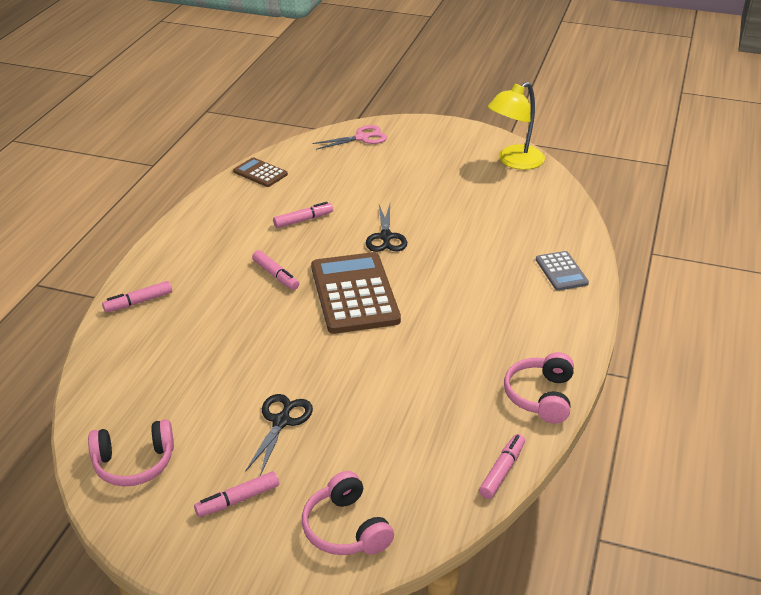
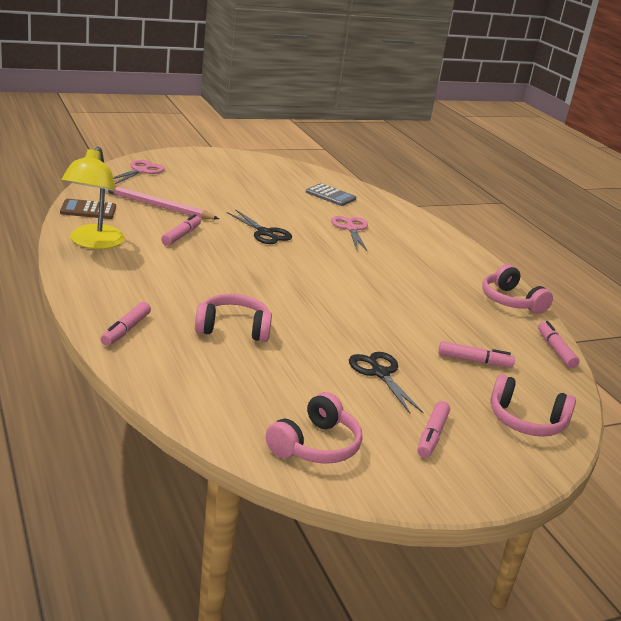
camera: 45 degrees left, 10 degrees down
pink marker [252,250,299,290] -> pink marker moved to [438,341,515,368]
brown calculator [311,252,401,334] -> none
yellow lamp [488,82,545,170] -> yellow lamp moved to [61,146,125,249]
grey calculator [536,251,589,291] -> grey calculator moved to [306,183,356,206]
none -> pink pencil [105,186,219,219]
none -> pink headphones [195,294,272,342]
none -> pink scissors [331,216,368,252]

